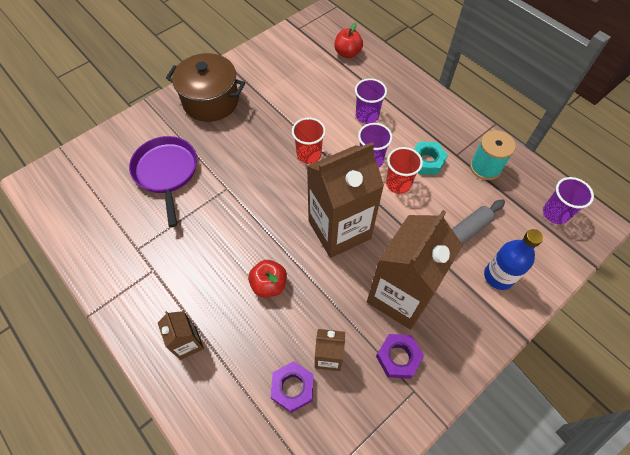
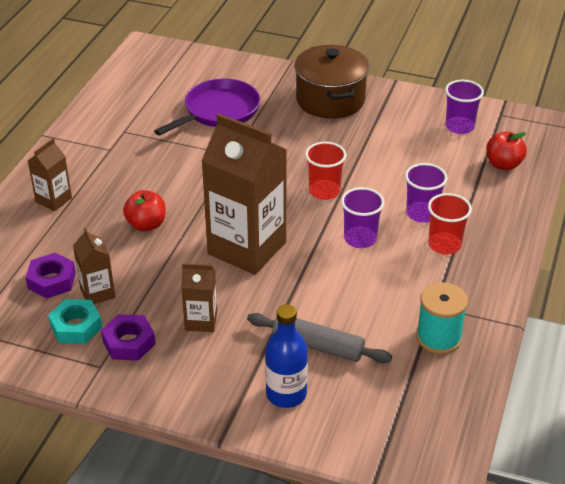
camera: 60 degrees right, 20 degrees down
brown carton [367,210,463,330] -> brown carton [181,263,217,332], size x0.47
red cup [386,147,423,194] -> red cup moved to [428,193,472,254]
turquoise nut [414,142,448,175] -> turquoise nut moved to [48,299,102,344]
purple cup [543,177,594,224] -> purple cup moved to [445,80,484,134]

